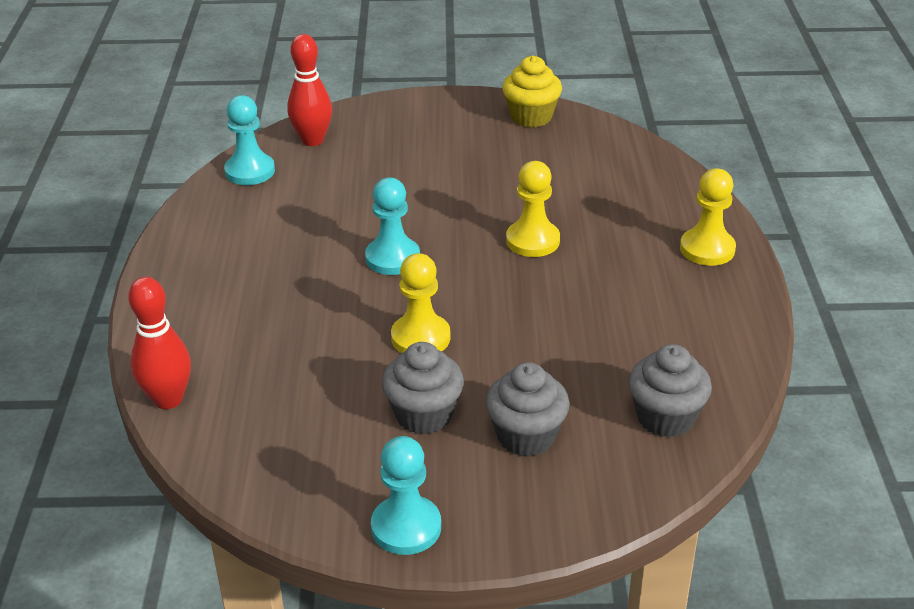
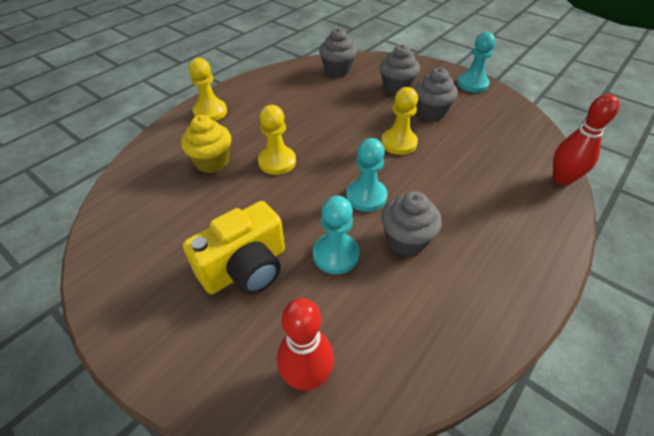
camera: 140 degrees left, 10 degrees up
turquoise pawn [224,95,275,185] -> turquoise pawn moved to [313,196,359,274]
yellow cupcake [502,56,562,127] -> yellow cupcake moved to [181,115,231,173]
none -> yellow camera [183,201,285,295]
none -> grey cupcake [381,191,442,256]

